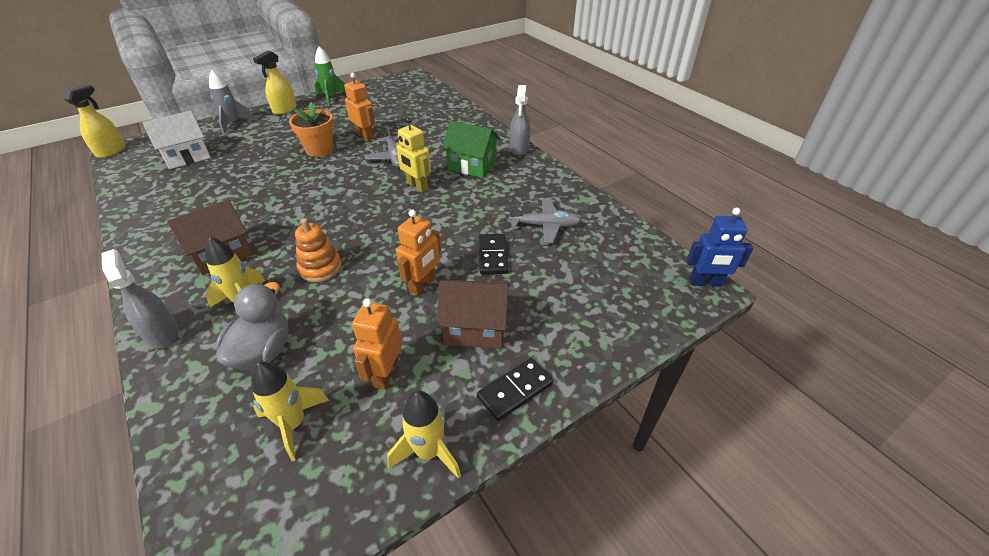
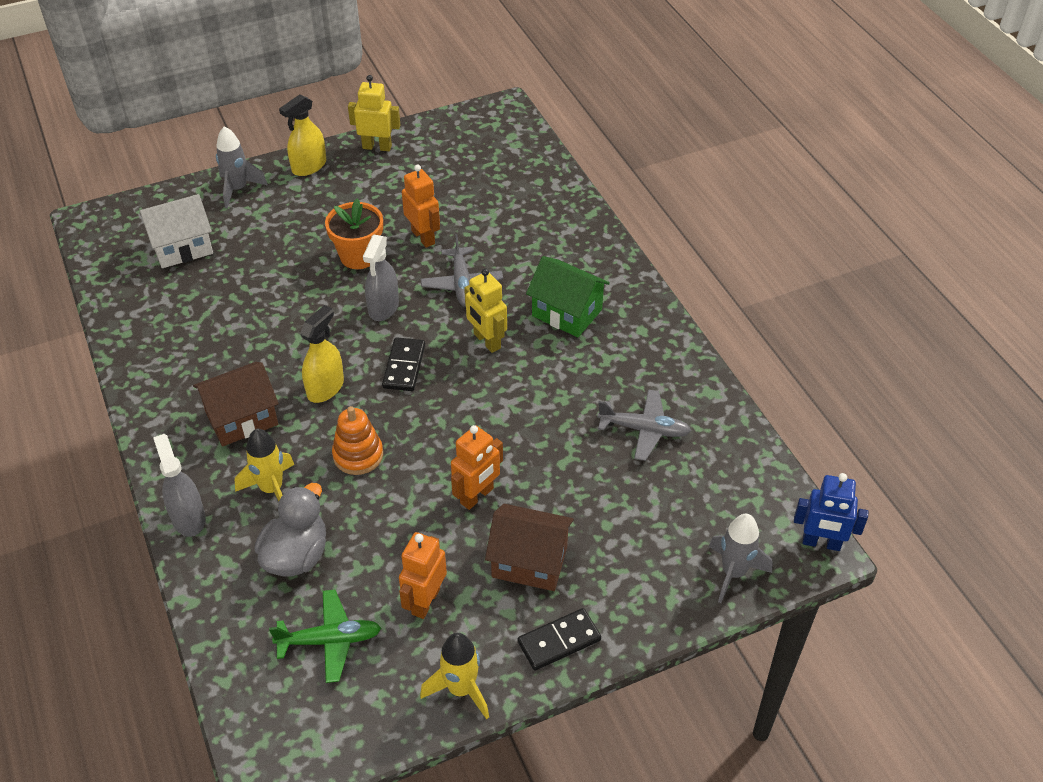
camera: 10 degrees right, 5 degrees up
yellow spray bottle [64,84,125,158] -> yellow spray bottle moved to [300,305,344,403]
yellow rocket [251,361,329,461] -> green plane [269,590,381,683]
green rocket [314,46,346,106] -> yellow robot [348,75,400,151]
black domino [479,234,508,275] -> black domino moved to [382,337,425,391]
grey spray bottle [510,85,531,156] -> grey spray bottle moved to [363,235,399,321]
none -> grey rocket [709,514,773,603]

